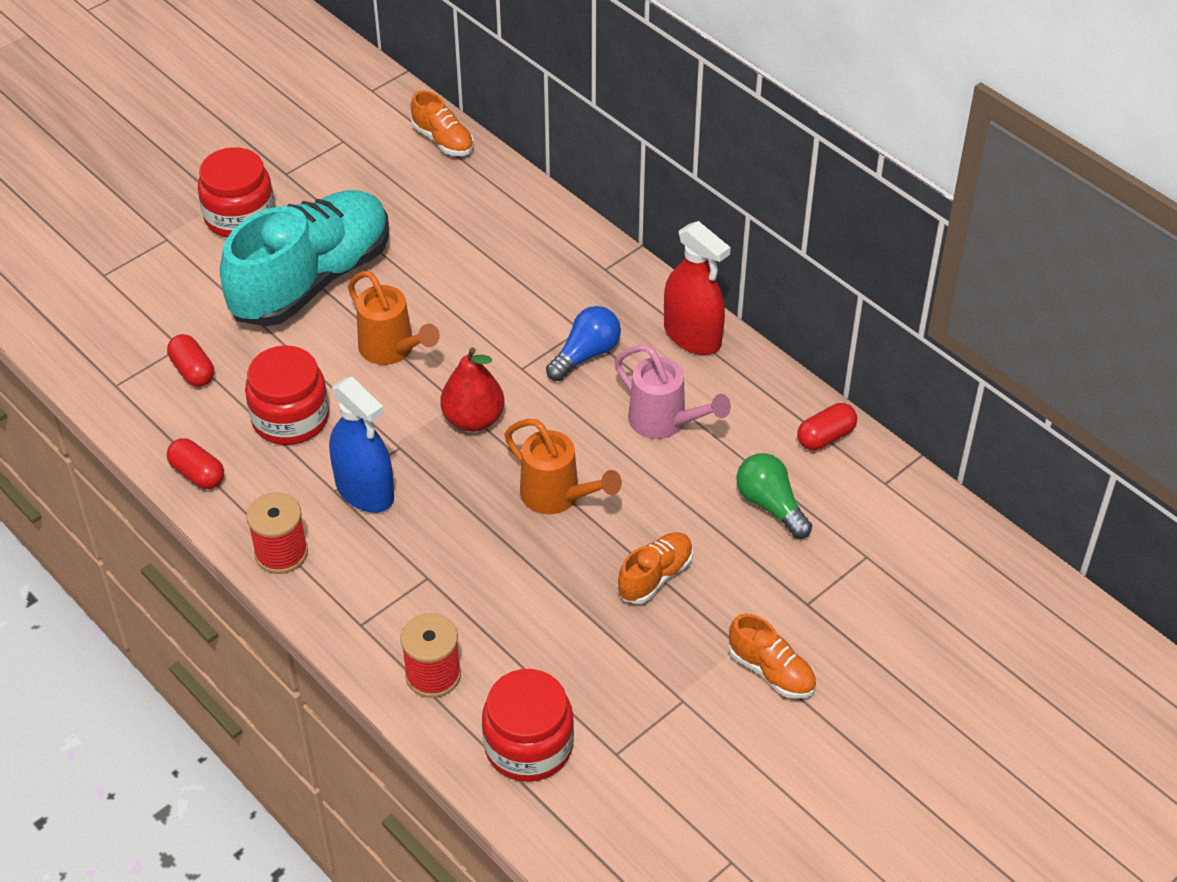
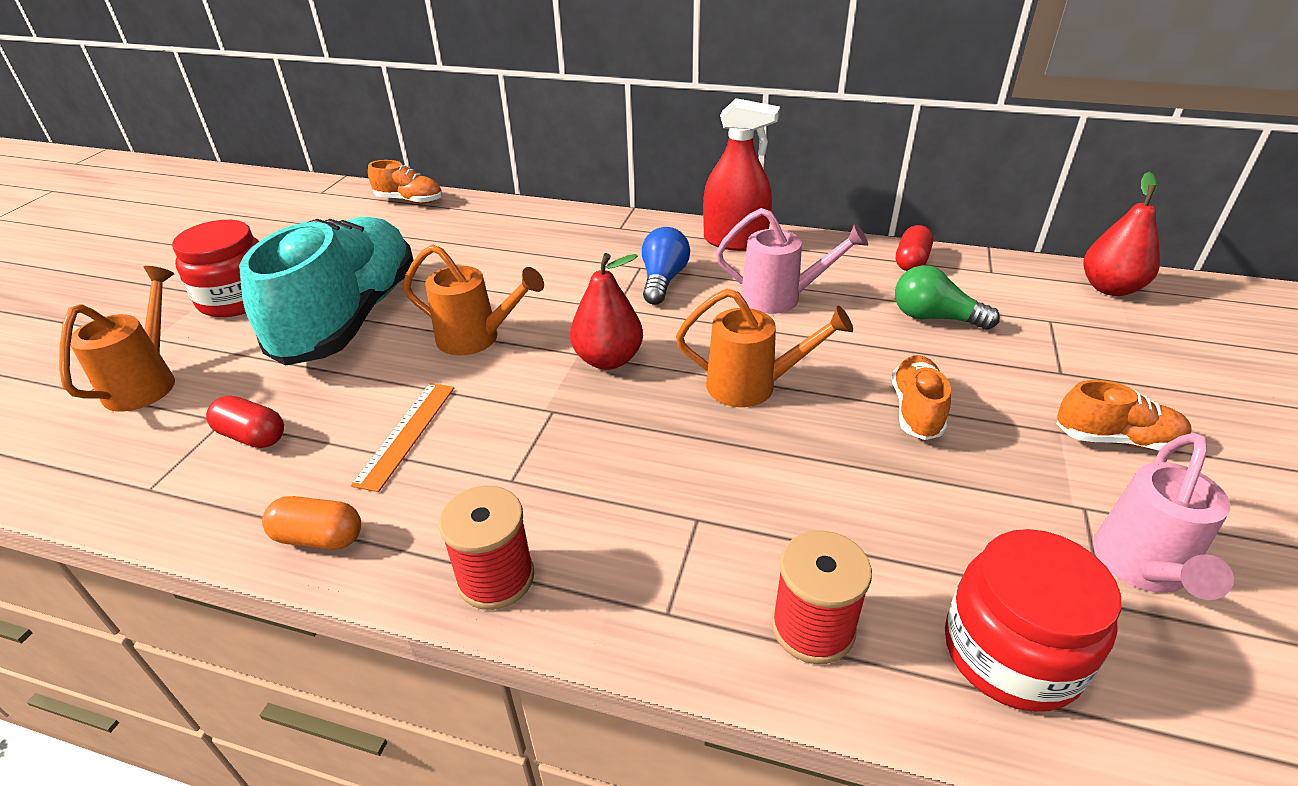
camera: 30 degrees left, 10 degrees down
red capsule [167,438,224,489] -> orange capsule [262,496,361,550]
red jar [245,345,329,445] -> orange ruler [351,383,454,492]
blue spray bottle [329,376,394,513] -> none
none -> orange watering can [59,266,175,412]
none -> red pear [1083,172,1160,296]
none -> pink watering can [1093,433,1234,600]

